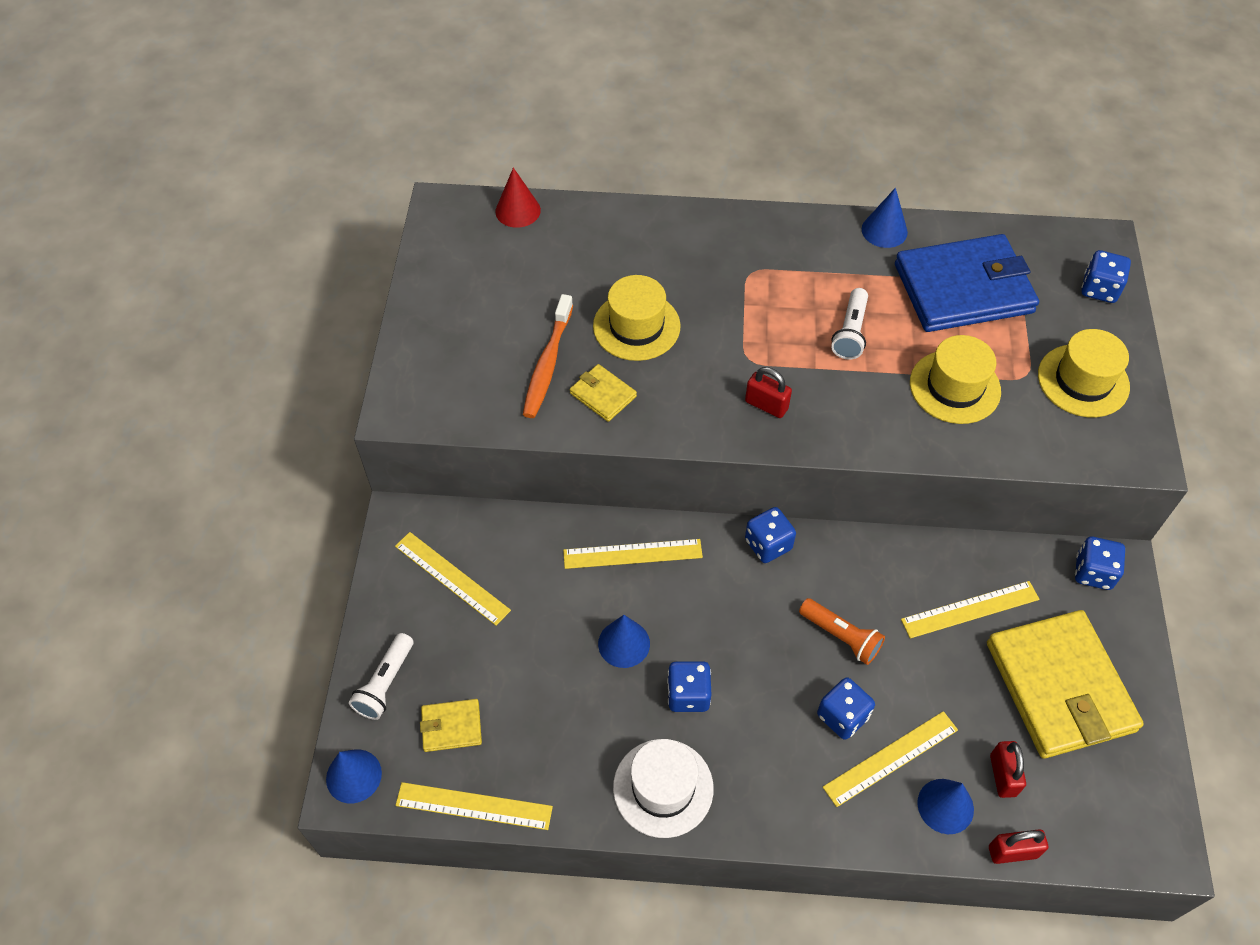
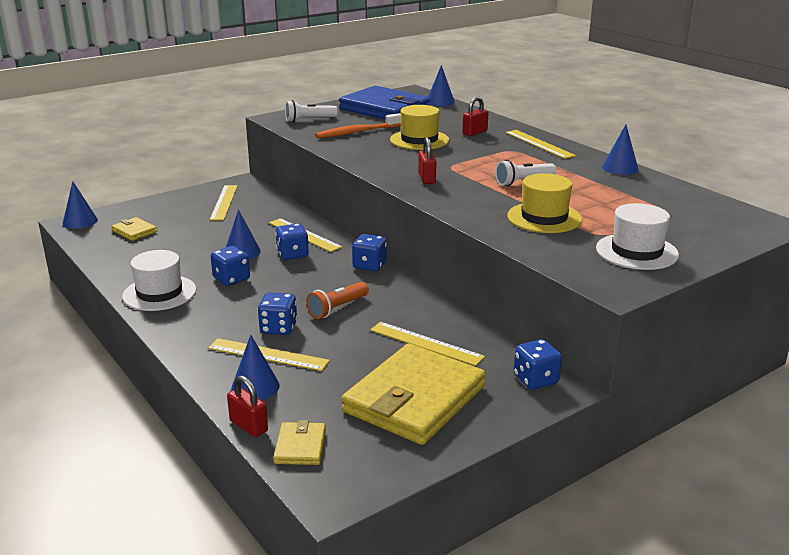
camera: 50 degrees right, 30 degrees down
white flashlight [349,633,413,720] -> white flashlight moved to [285,100,338,122]
yellow ruler [395,782,553,830] -> yellow ruler moved to [506,130,576,159]
red cone [495,167,541,228] -> blue cone [428,65,455,106]
yellow wallet [570,364,637,422] -> yellow wallet moved to [273,420,326,465]
orange flashlight [799,598,885,665] -> orange flashlight turned 45 degrees clockwise [306,282,369,319]
blue wallet [895,234,1039,332] -> blue wallet moved to [339,86,431,120]
red padlock [990,741,1026,798] -> red padlock moved to [463,96,489,136]
yellow hat [1038,329,1130,417] -> white hat [596,203,679,270]
blue dice [1082,250,1131,303] -> blue dice moved to [275,223,309,260]

